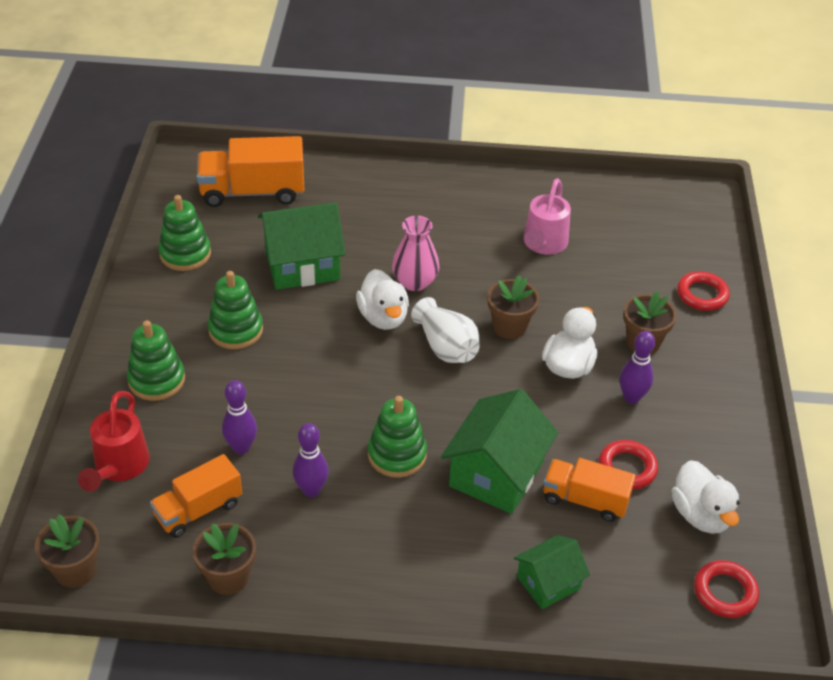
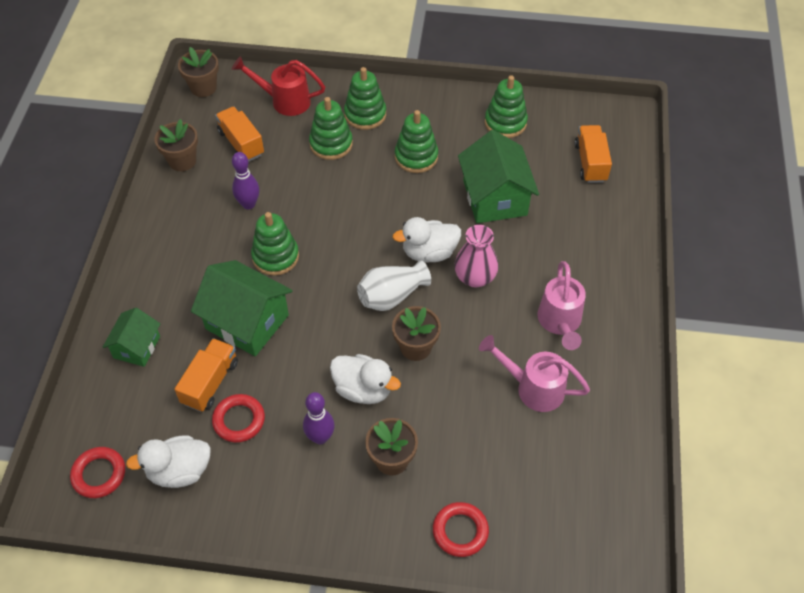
camera: 95 degrees right, 10 degrees up
orange truck [197,136,304,207] -> orange truck [575,125,612,183], size x0.65
purple bowling pin [222,380,257,454] -> none
green house [514,535,590,609] -> green house turned 45 degrees clockwise [103,308,161,367]
none -> green stacking toy [309,97,353,160]
none -> pink watering can [537,261,586,350]

